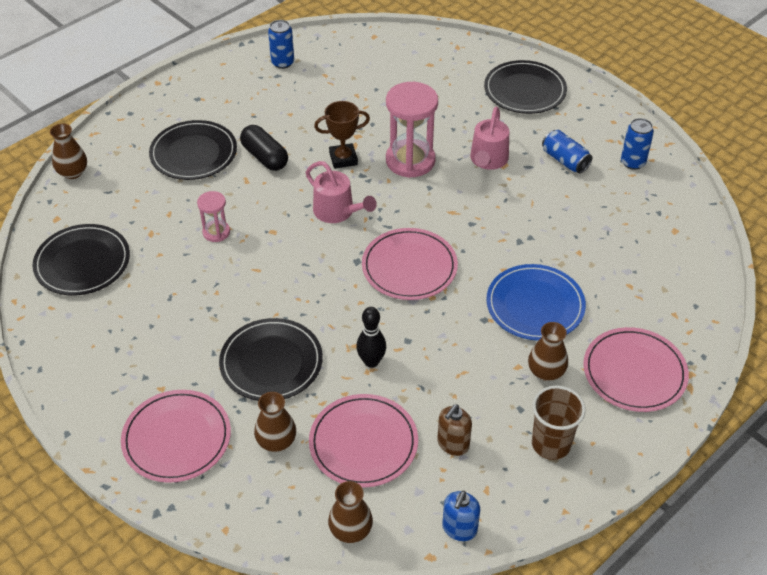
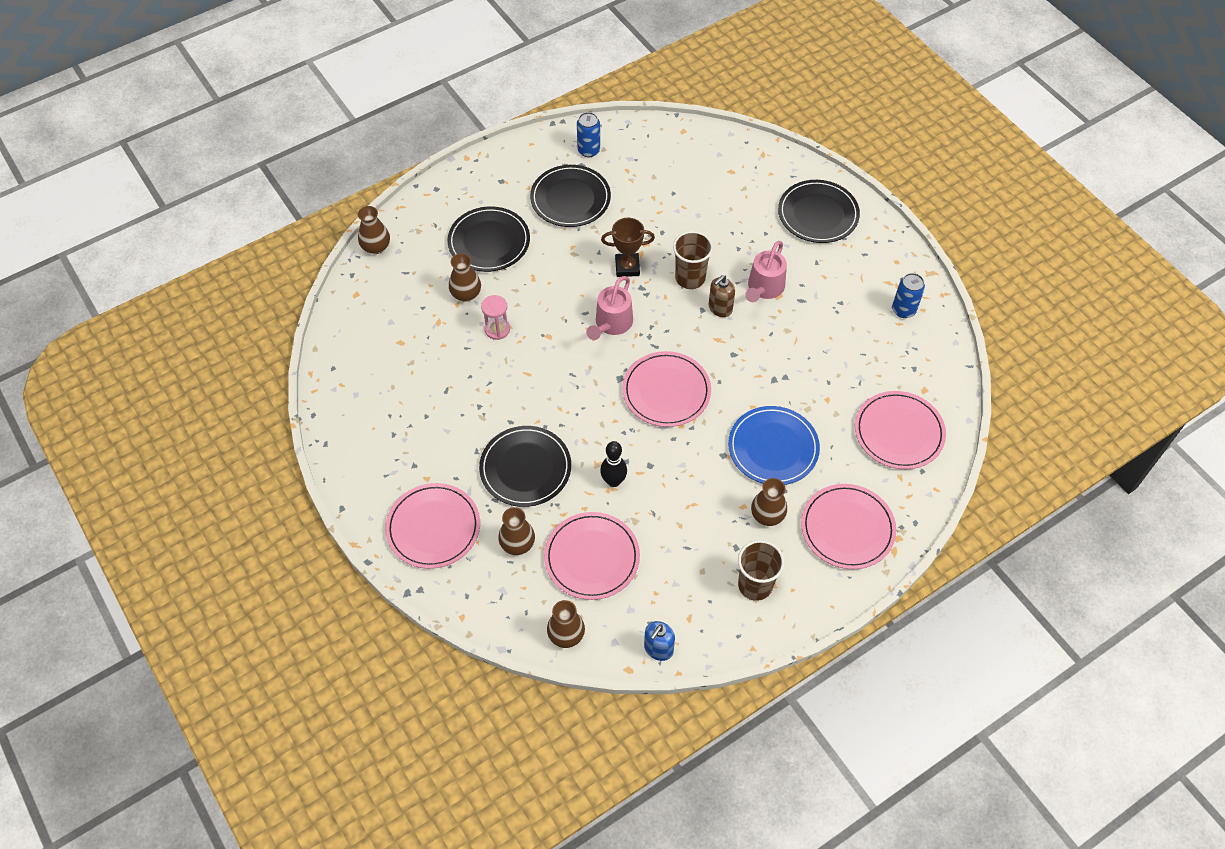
camera: 10 degrees right, 10 degrees up
black plate [33,224,130,295] -> black plate moved to [530,165,611,227]
black capsule [240,125,288,171] -> none
pink watering can [305,161,377,223] -> pink watering can turned 60 degrees clockwise [586,276,633,340]
pink hourglass [386,82,438,178] -> brown cup [673,231,713,289]
brown soap dispenser [437,404,472,456] -> brown soap dispenser moved to [708,275,735,317]
blue can [542,130,592,173] -> none
none -> brown vase [449,253,481,302]
none -> pink plate [855,391,946,469]

